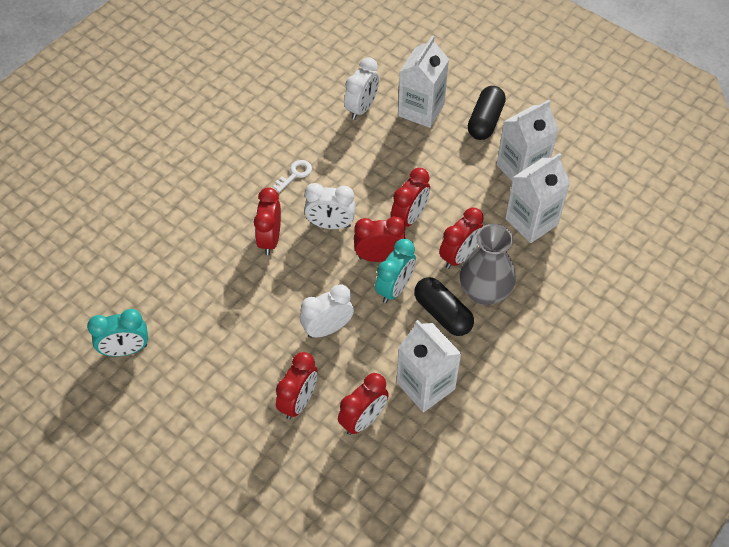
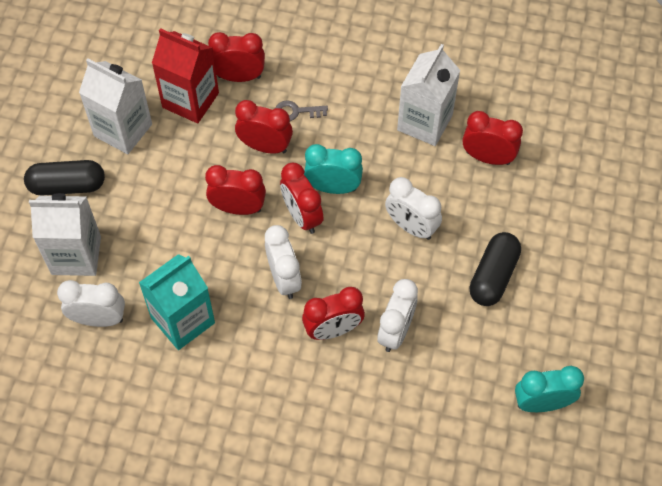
camera: 115 degrees left, 5 degrees up
turquoise clock [87,309,148,357] -> turquoise clock turned 60 degrees counterclockwise [515,366,584,412]
white key [273,160,312,193] -> none
red clock [276,352,318,420] -> red clock moved to [208,32,265,82]
black capsule [414,277,474,336] -> black capsule moved to [469,232,521,306]
grey vase [460,224,516,305] -> grey key [275,101,328,121]
white carton [505,153,570,243] -> red carton [152,28,219,123]
none -> turquoise carton [139,254,215,350]
none -> white clock [377,279,418,352]

